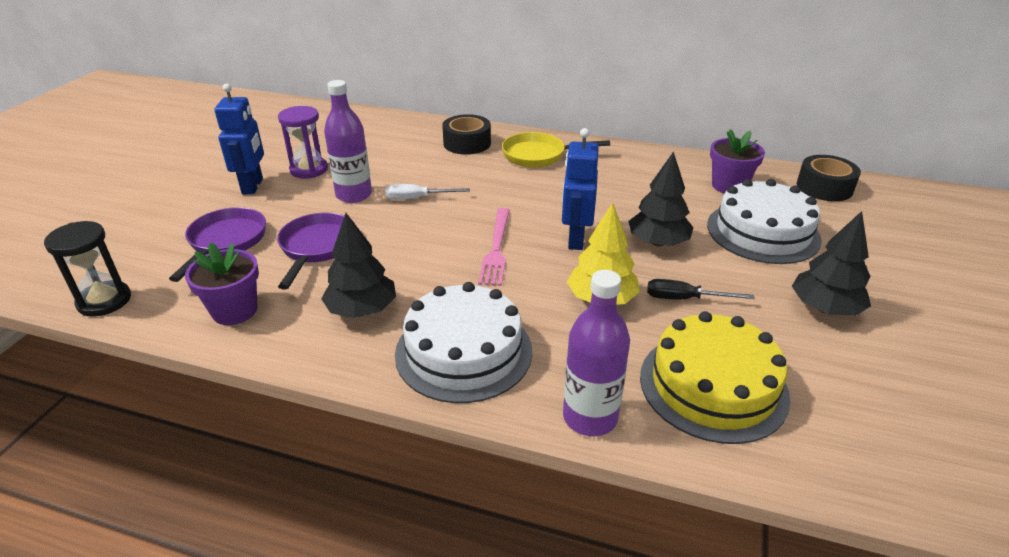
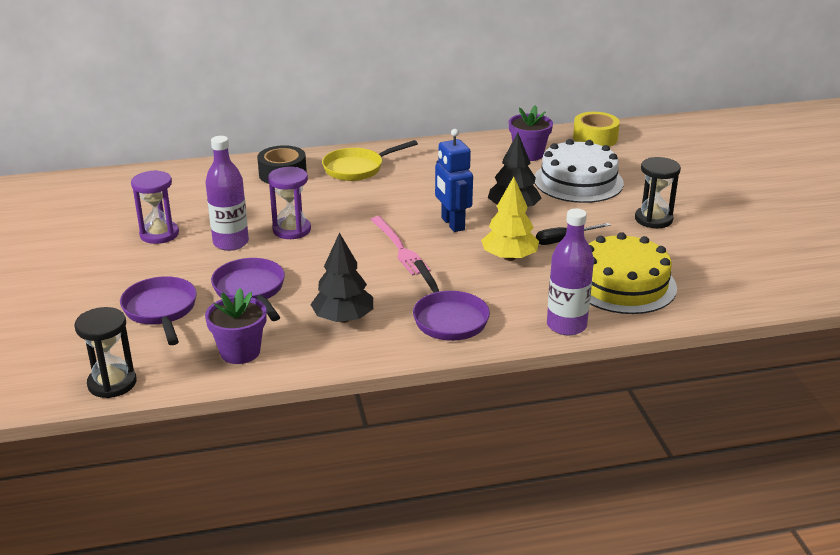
camera: 30 degrees left, 5 degrees down
blue robot [215,83,264,195] -> none
white screwdriver [385,184,470,200] -> purple hourglass [268,167,311,239]
white cake [395,282,532,403] -> purple pan [413,260,490,341]
black tree [792,211,871,316] -> black hourglass [635,157,681,228]
black tape [797,155,861,201] -> yellow tape [573,112,620,147]

